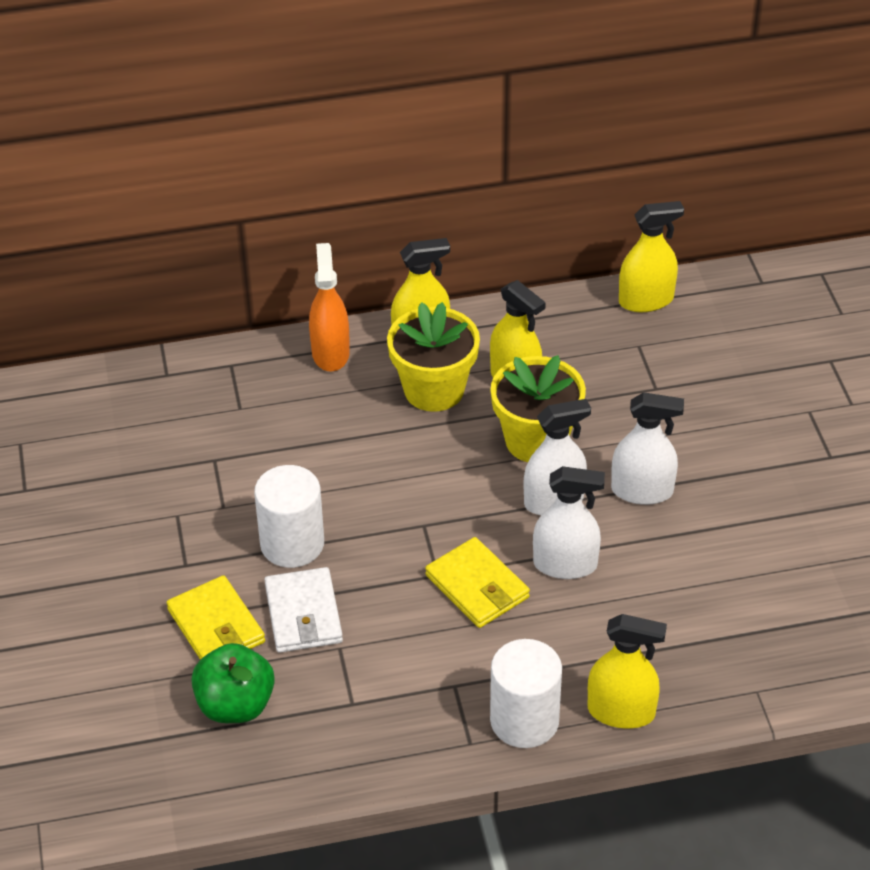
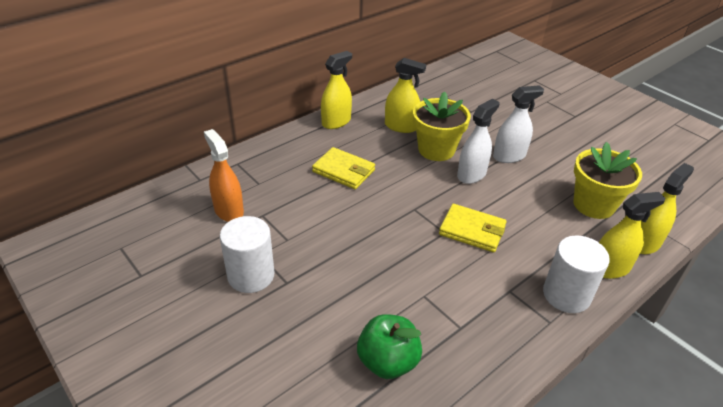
camera: 30 degrees left, 5 degrees down
yellow wallet [166,575,265,660] -> yellow wallet moved to [312,147,375,189]
white cylinder [254,465,324,568] -> white cylinder moved to [220,216,275,293]
white wallet [264,567,343,653] -> none
orange spray bottle [309,243,350,371] -> orange spray bottle moved to [204,129,244,222]
yellow flower pot [387,302,480,412] -> yellow flower pot moved to [573,142,642,219]
white spray bottle [533,466,605,579] -> none
yellow spray bottle [619,201,684,312] -> yellow spray bottle moved to [640,163,694,254]

